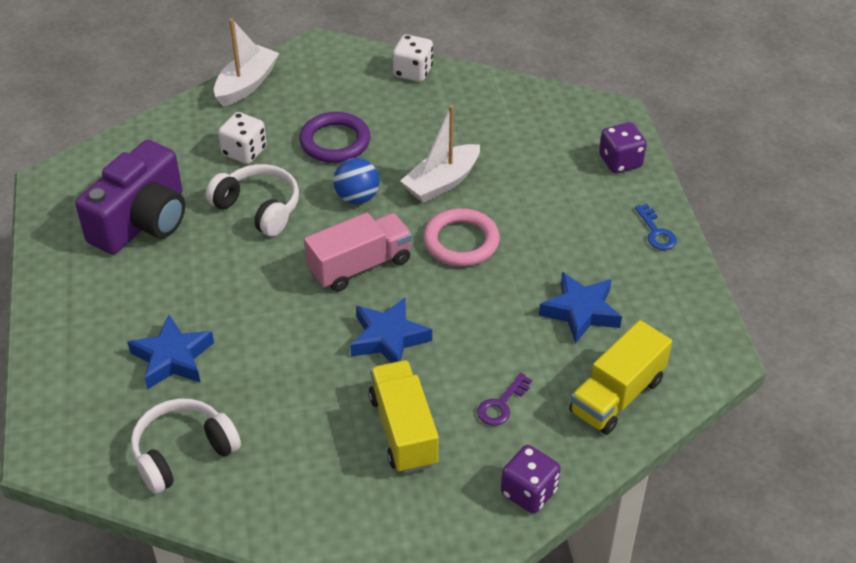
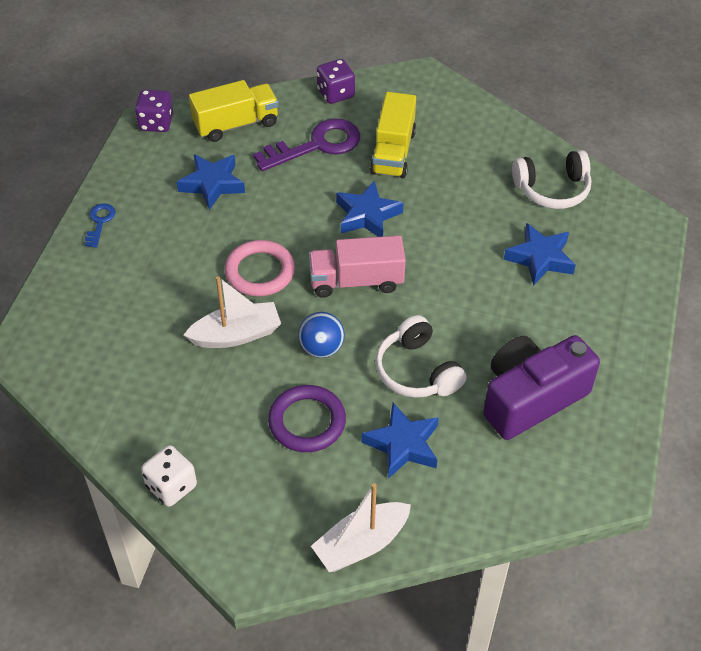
camera: 155 degrees left, 5 degrees up
white dice [218,112,267,164] -> blue star [362,403,439,479]
purple key [477,373,532,426] -> purple key [253,118,360,171], size x2.03
purple dice [599,122,647,173] -> purple dice moved to [135,90,173,132]

